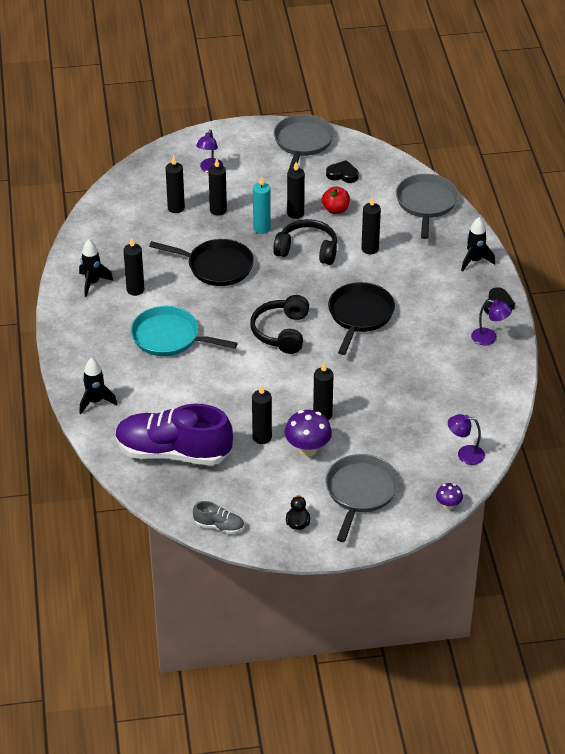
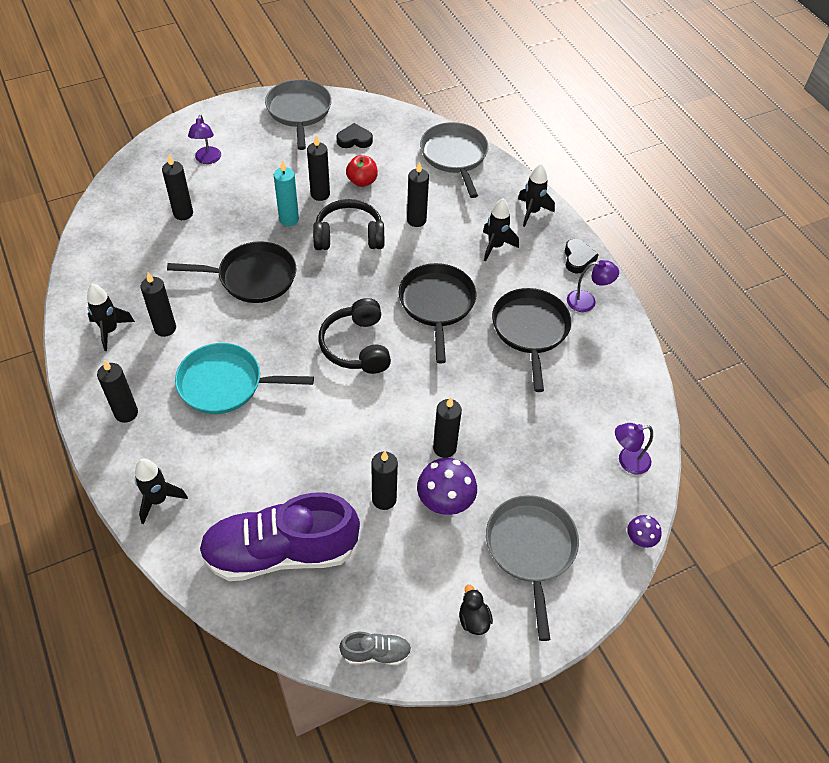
camera: 20 degrees left, 10 degrees up
black candle [208,158,227,216] -> black candle moved to [97,360,138,423]
none -> black rocket [483,199,519,262]
none -> black pan [492,288,571,392]

